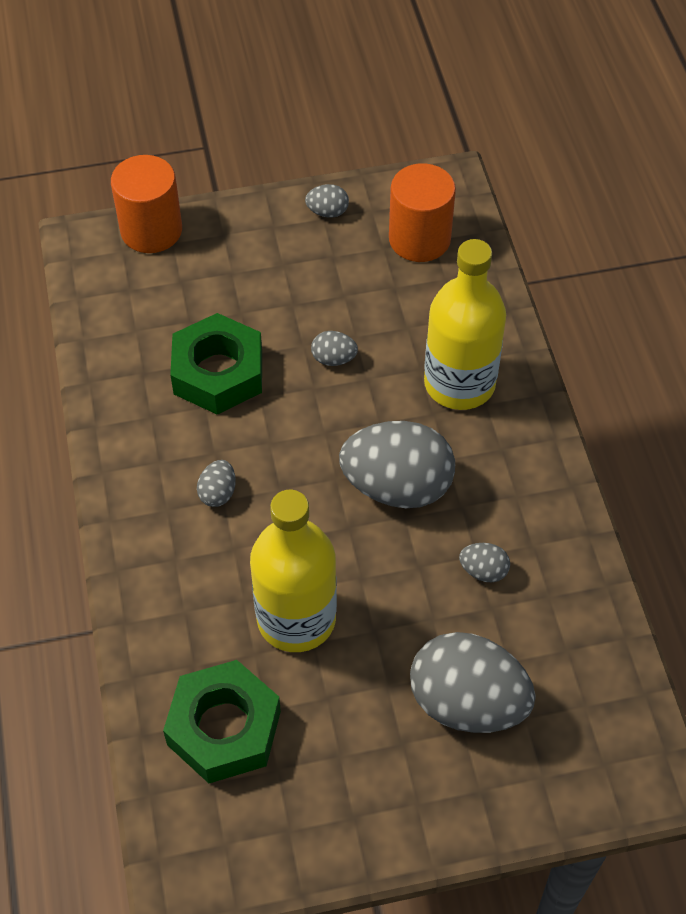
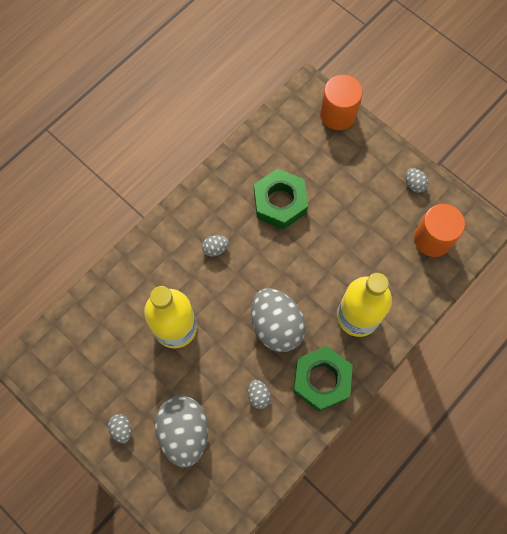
camera: 55 degrees right, 15 degrees up
green nut [163,660,281,783] -> green nut moved to [293,346,353,411]
grey egg [311,331,358,366] -> grey egg moved to [108,414,132,443]

